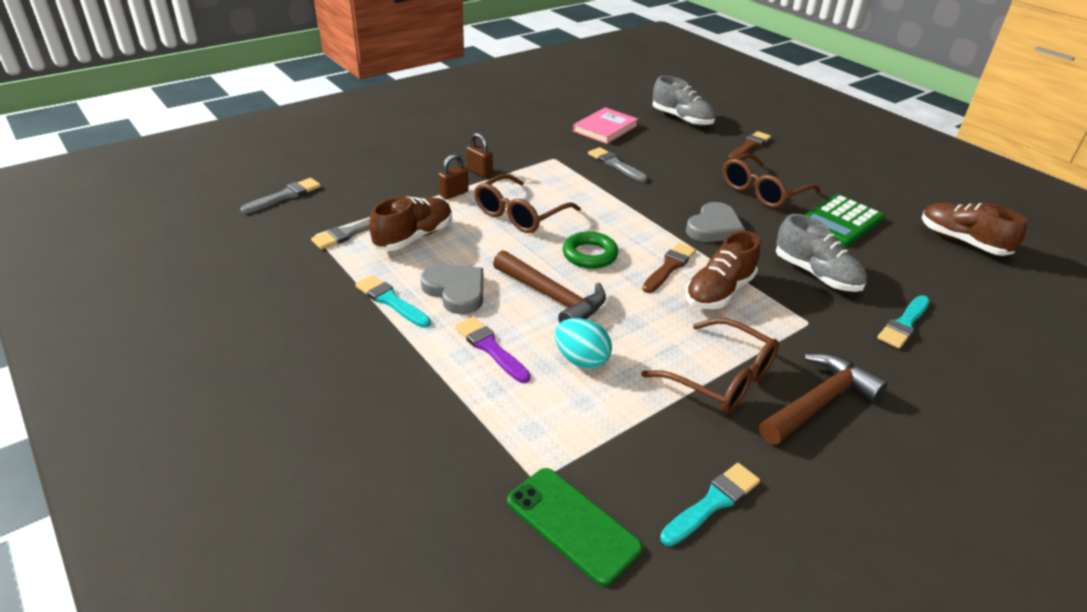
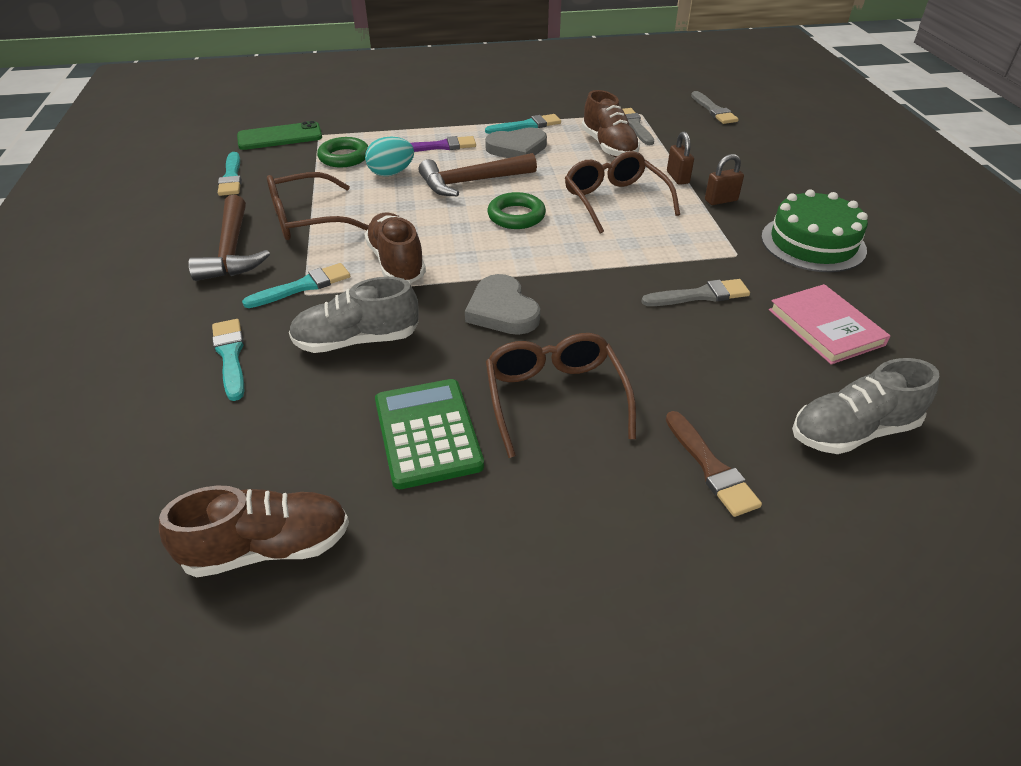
camera: 120 degrees right, 5 degrees up
brown brush [642,243,696,293] -> none
none -> turquoise brush [242,263,350,308]
none -> green ring [317,137,368,167]
none -> green cake [761,189,868,272]

